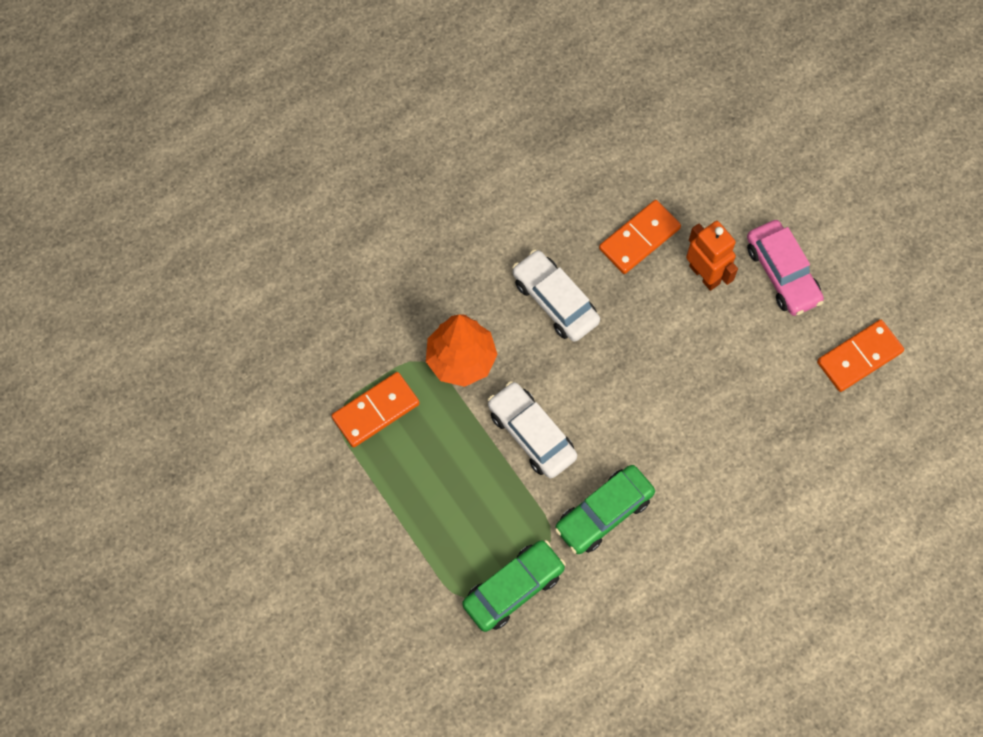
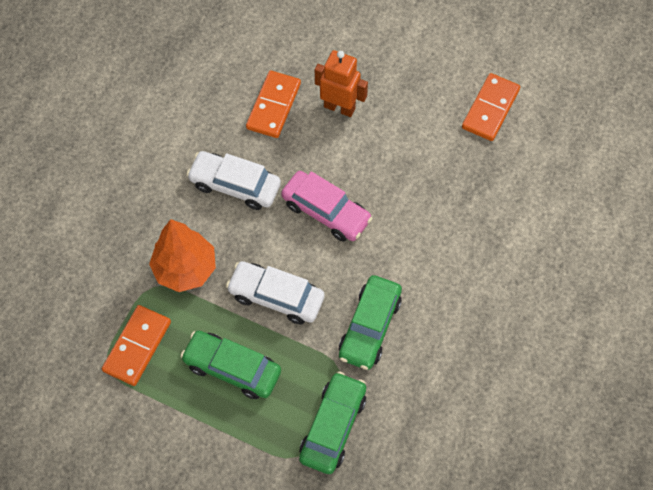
camera: 30 degrees left, 5 degrees down
pink car [747,220,824,316] -> pink car moved to [281,171,373,241]
none -> green car [181,331,281,399]

